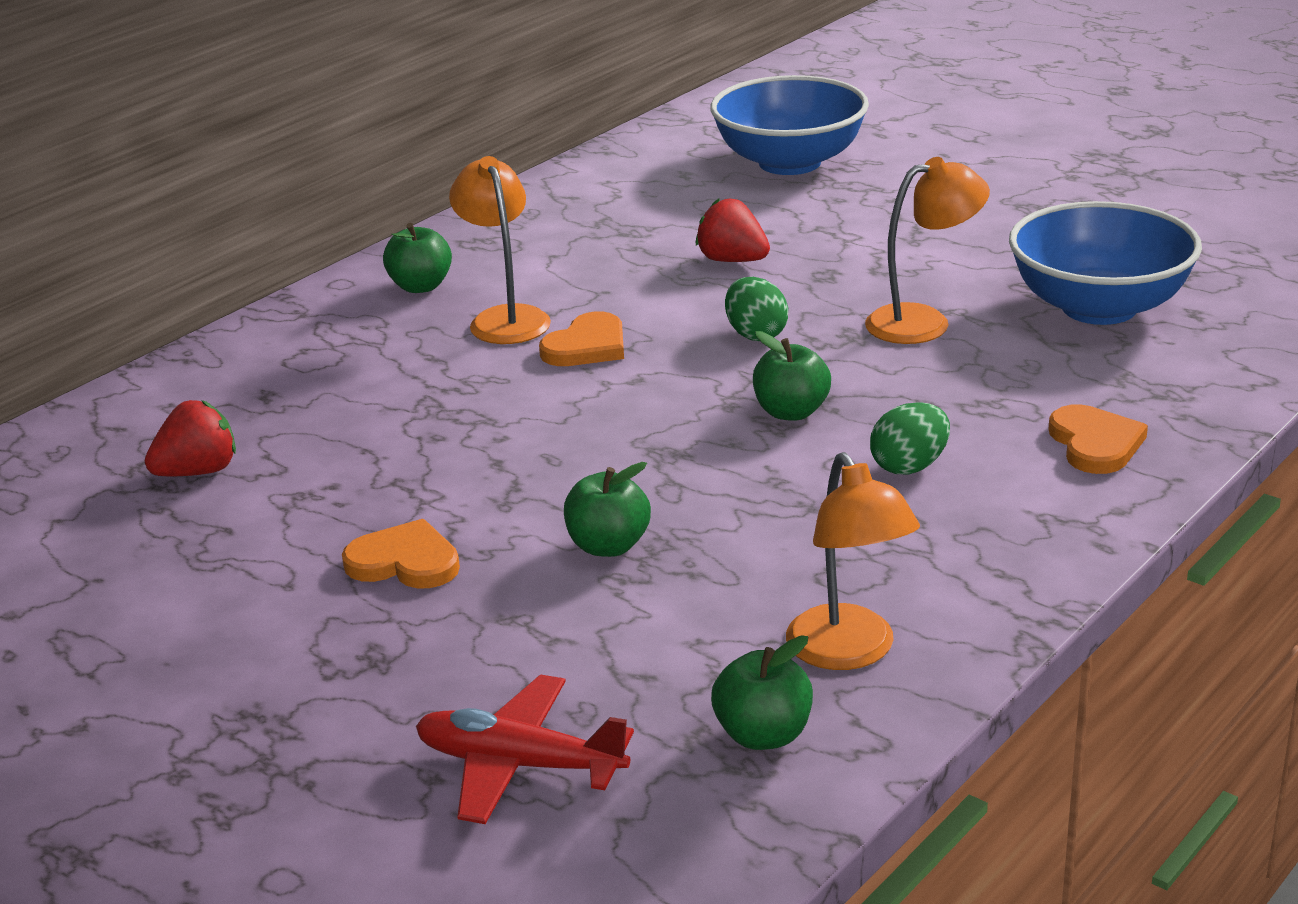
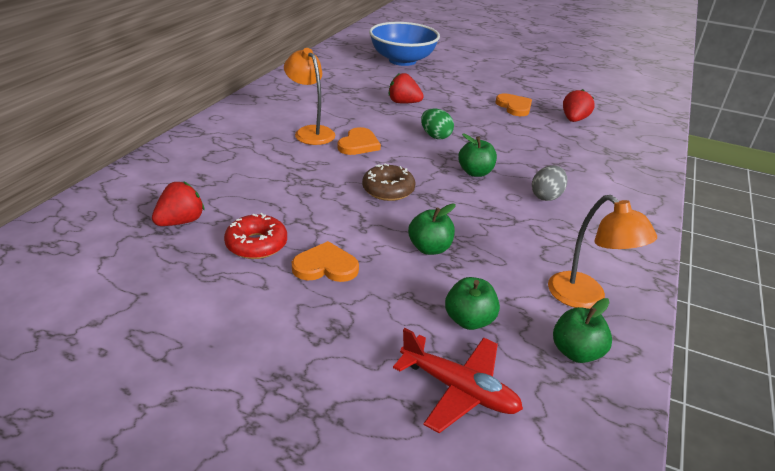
camera: 20 degrees left, 5 degrees up
green apple [383,223,452,293] -> green apple moved to [445,277,500,330]
red plane [416,674,634,824] -> red plane turned 150 degrees counterclockwise [393,328,523,433]
orange lamp [865,157,990,344] -> none
green egg [870,402,950,474] -> grey egg [532,165,567,201]
blue bowl [1009,201,1202,325] -> red strawberry [563,89,595,122]
orange heart [1049,404,1148,474] -> orange heart moved to [495,93,532,116]
none -> red donut [224,213,287,259]
none -> brown donut [362,164,415,201]

